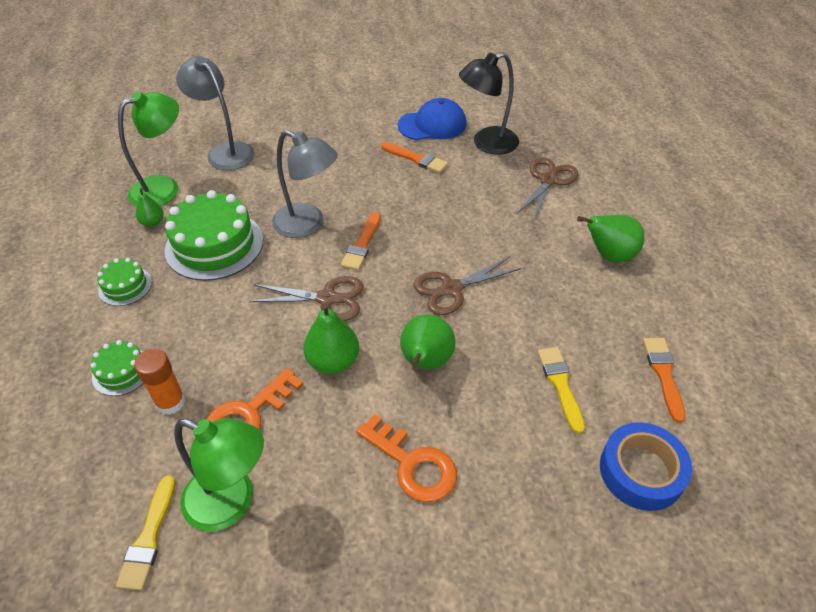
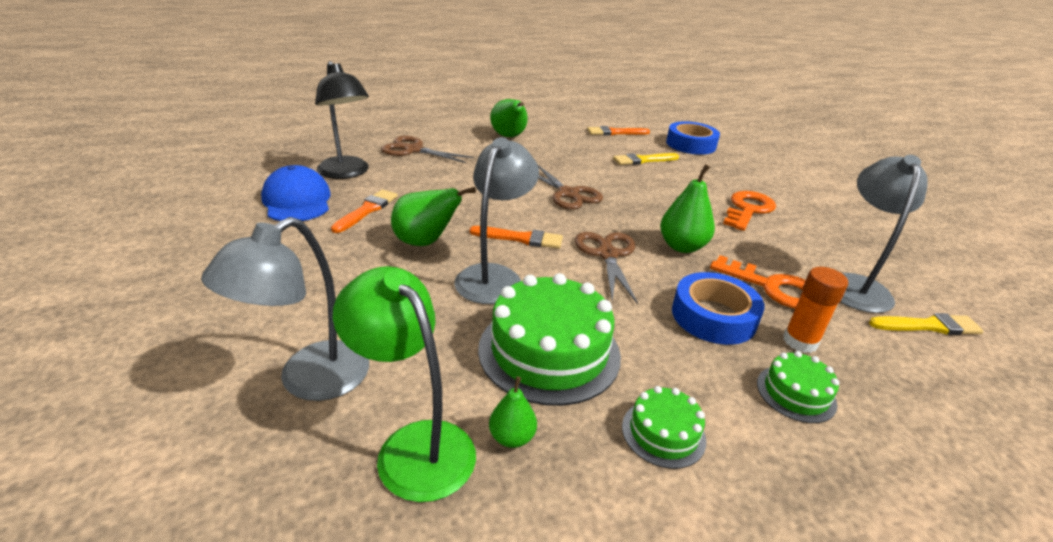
camera: 100 degrees left, 15 degrees down
green lamp [174,418,264,531] -> grey lamp [840,155,928,313]
green pear [400,315,456,370] -> green pear moved to [391,187,476,246]
none -> blue tape [672,272,765,345]

